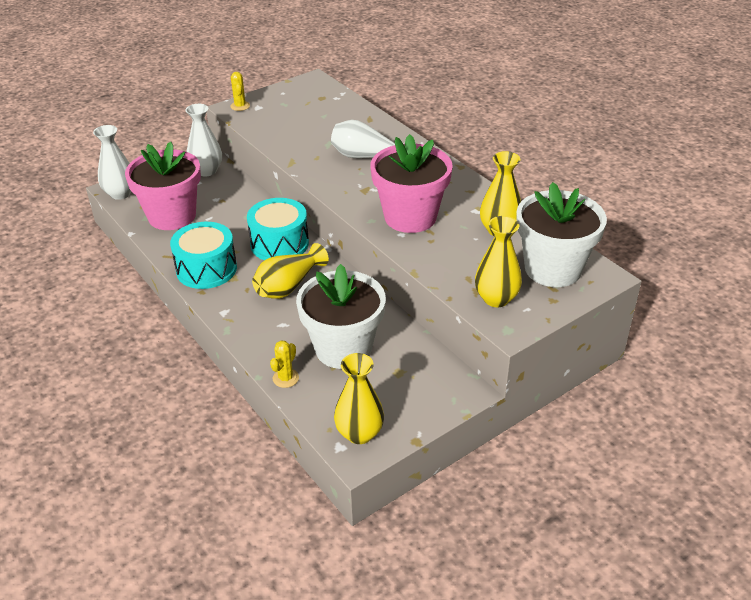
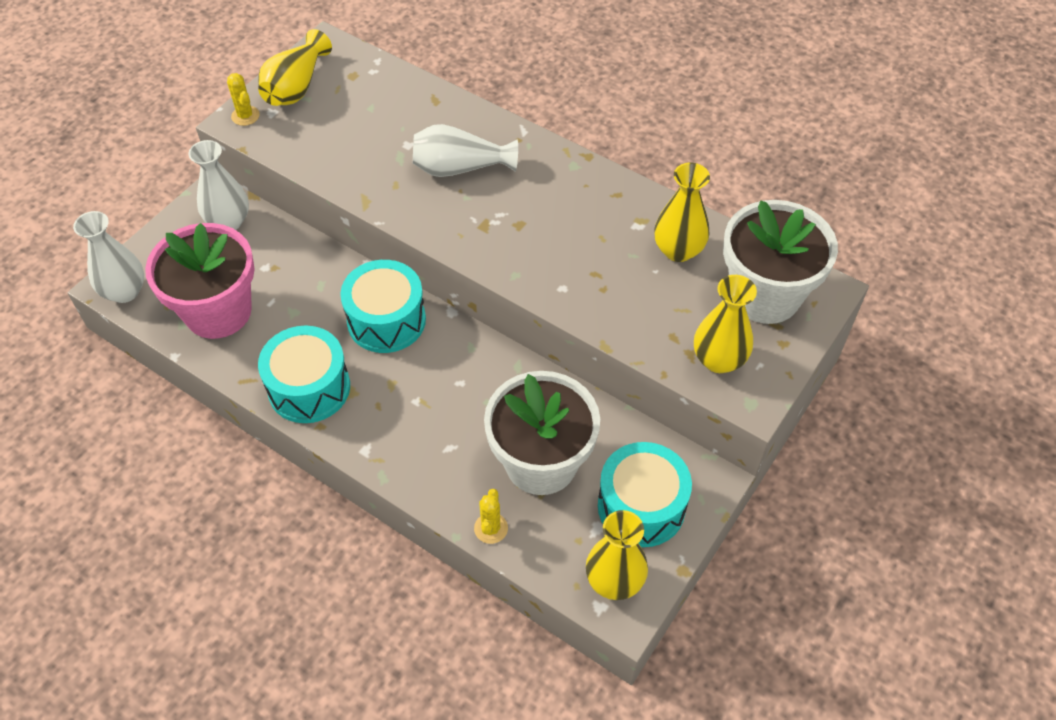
camera: 20 degrees left, 15 degrees up
yellow vase [252,243,329,299] -> yellow vase moved to [258,29,332,106]
pink flower pot [370,134,453,233] -> none
none -> turquoise drum [598,442,692,547]

